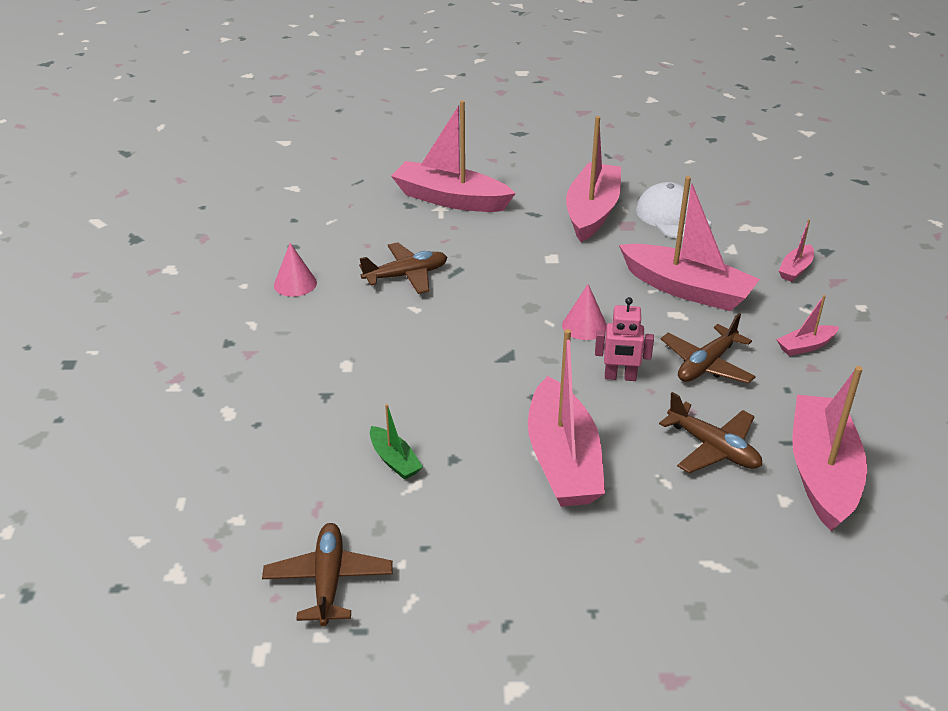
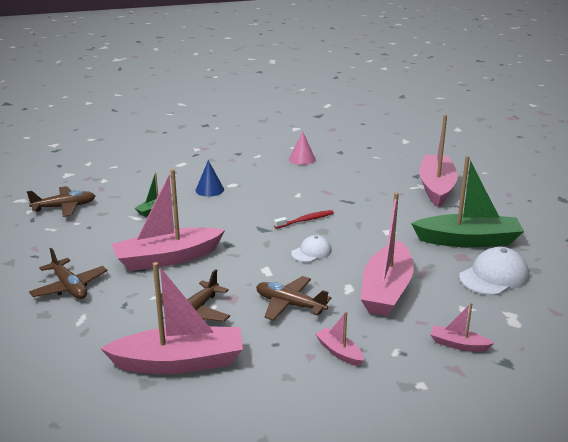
camera: 75 degrees right, 10 degrees down
brown plane [359,242,447,294] -> brown plane moved to [29,248,107,299]
pink cone [562,284,607,340] -> white cap [291,235,332,262]
pink boat [566,116,621,242] -> green boat [411,156,524,247]
pink robot [595,297,654,381] -> none
none -> blue cone [195,160,224,197]
none -> red toothbrush [274,210,334,229]

